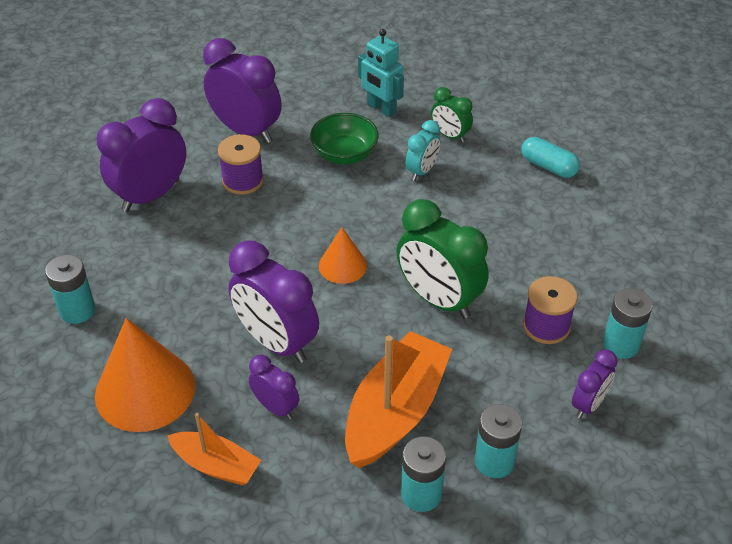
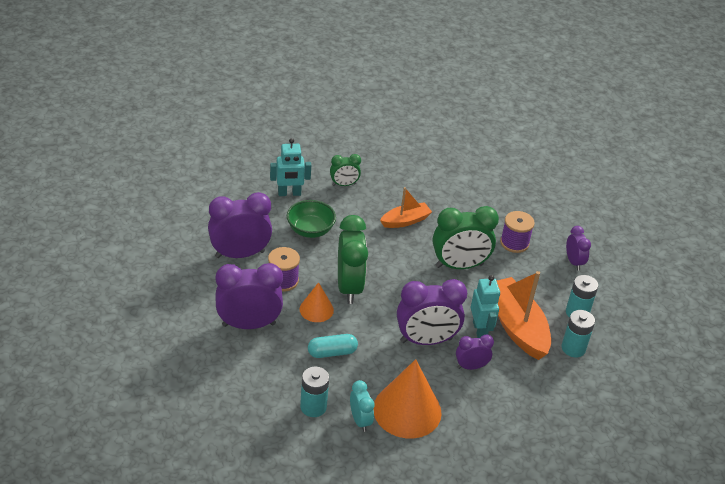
camera: 55 degrees left, 5 degrees down
purple clock [97,98,186,212] -> purple clock turned 90 degrees clockwise [216,263,283,329]
orange boat [167,413,261,486] -> orange boat moved to [380,187,432,228]
orange cone [319,227,367,284] -> orange cone moved to [300,282,334,322]
turquoise clock [406,120,440,181] -> turquoise clock moved to [350,380,375,432]
turquoise capsule [521,137,580,178] -> turquoise capsule moved to [308,334,358,358]
turquoise battery [603,288,653,359] -> none
none -> green clock [338,215,368,304]
none -> turquoise robot [471,275,500,338]

